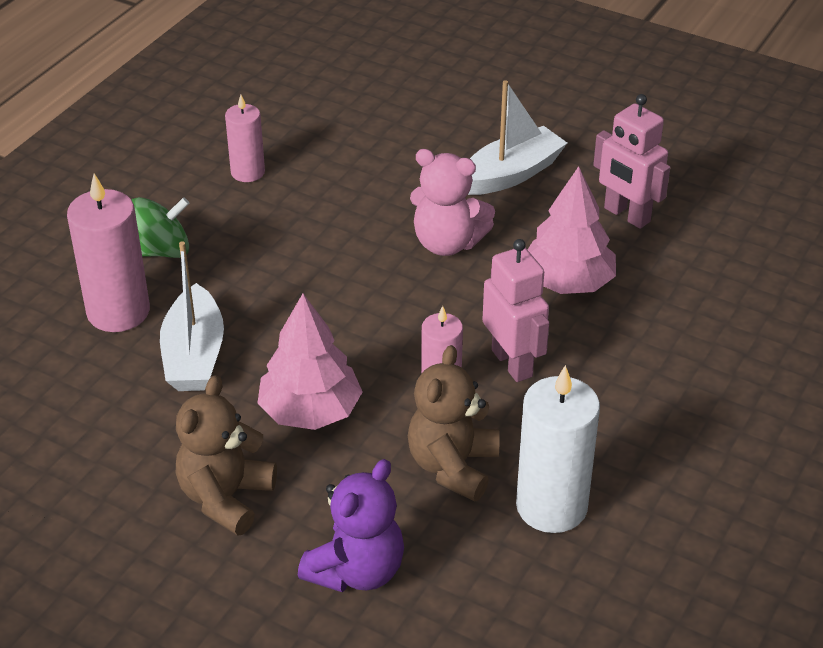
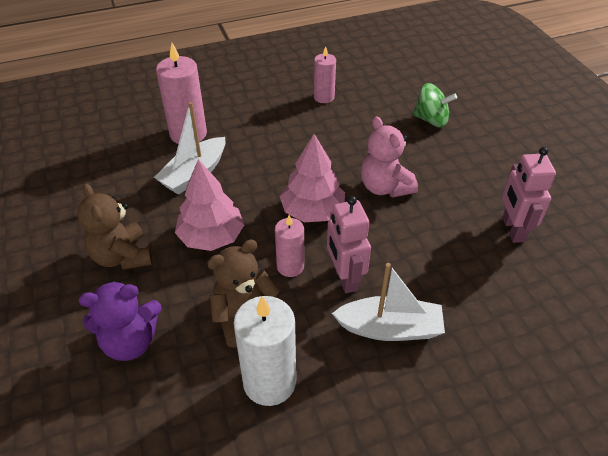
camera: 40 degrees right, 5 degrees up
green spinning top [131,197,189,258] -> green spinning top moved to [413,83,457,128]
brown teddy bear [176,375,277,536] -> brown teddy bear turned 90 degrees counterclockwise [77,184,152,270]
white boat [468,80,567,195] -> white boat moved to [332,263,445,341]
pink robot [482,239,549,382] -> pink robot turned 150 degrees clockwise [327,196,371,293]
pink tree [528,166,616,294] -> pink tree moved to [280,134,345,222]

